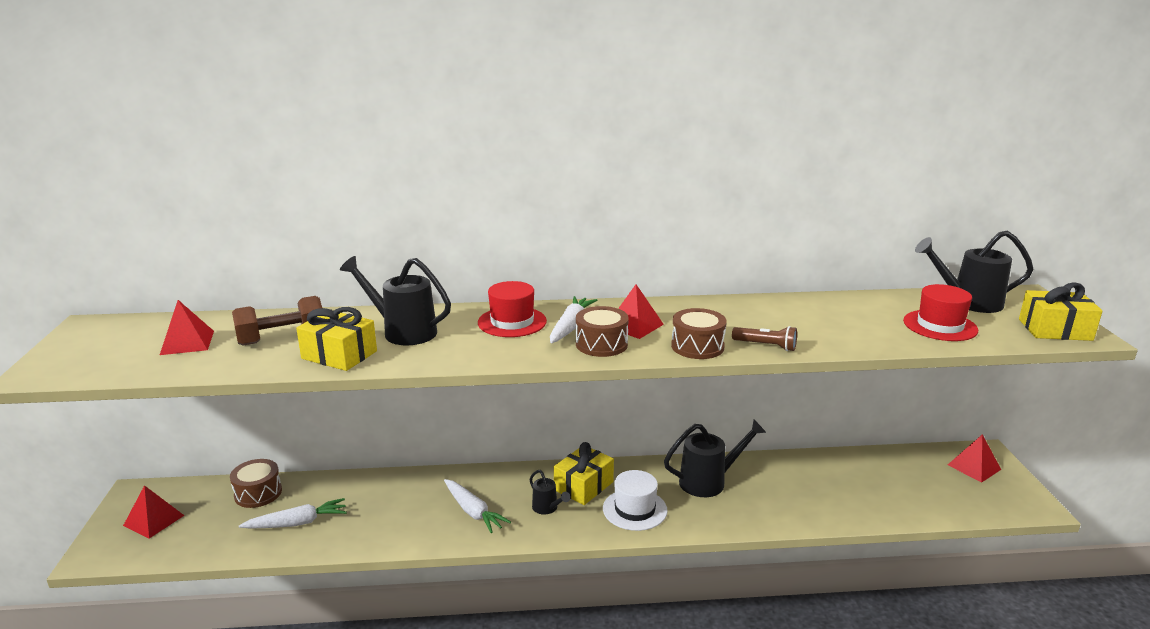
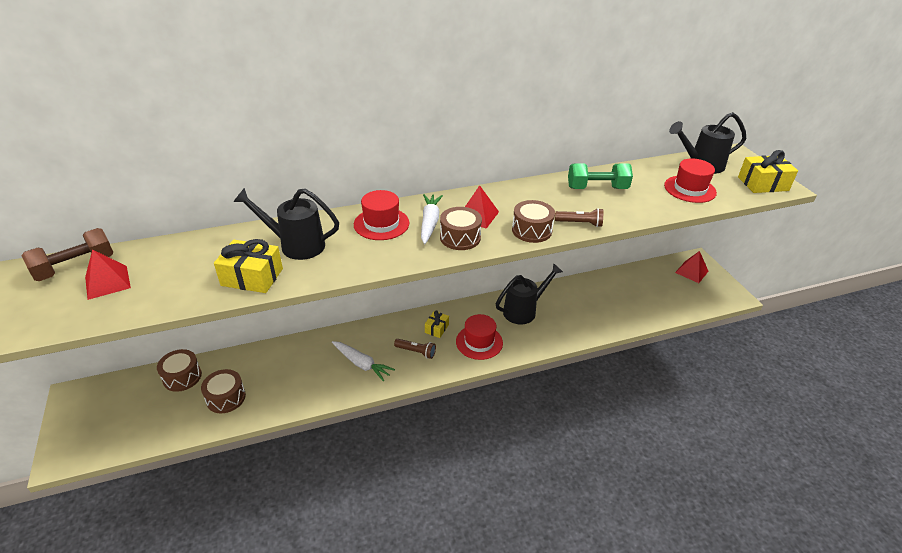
camera: 15 degrees left, 15 degrees up
red pyramid [123,485,184,539] -> none
brown dumbbell [232,296,322,346] -> brown dumbbell moved to [21,228,114,281]
white carrot [239,498,347,529] -> brown drum [201,369,246,413]
black watering can [529,470,570,515] -> brown flashlight [394,339,436,359]
yellow gift [554,442,614,505] -> yellow gift [425,310,449,338], size x0.59
white hat [603,470,668,531] -> red hat [456,314,503,360]
none -> green dumbbell [568,163,633,189]

